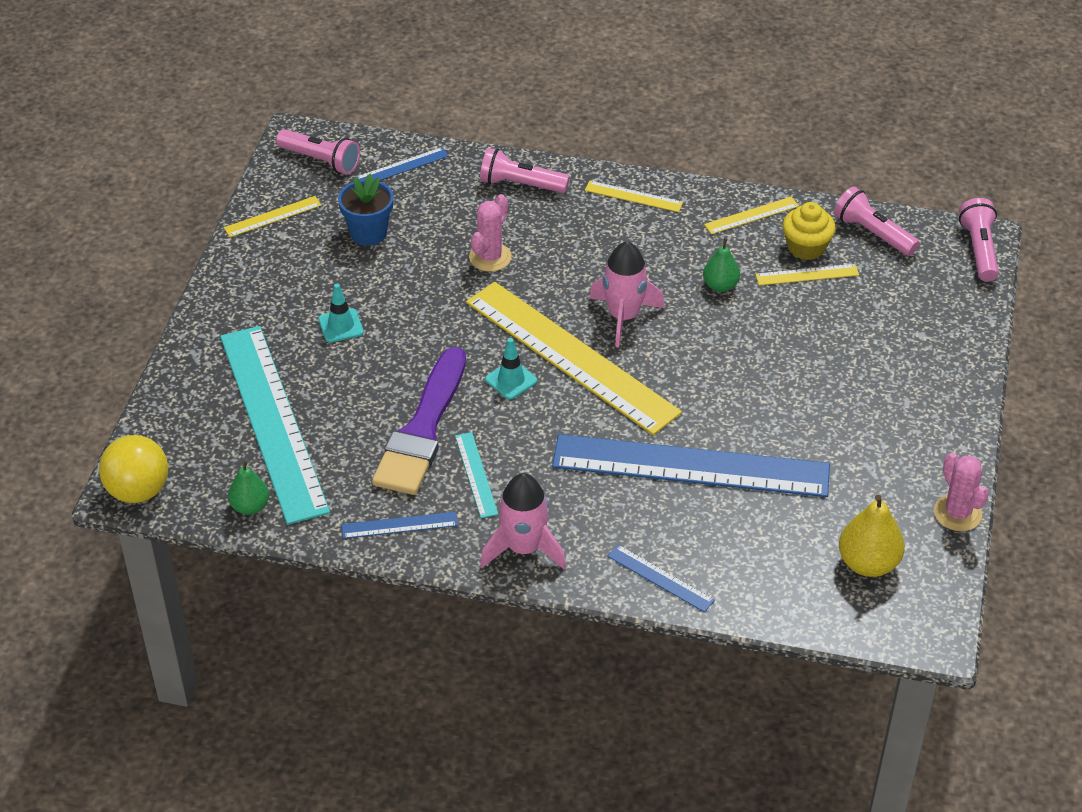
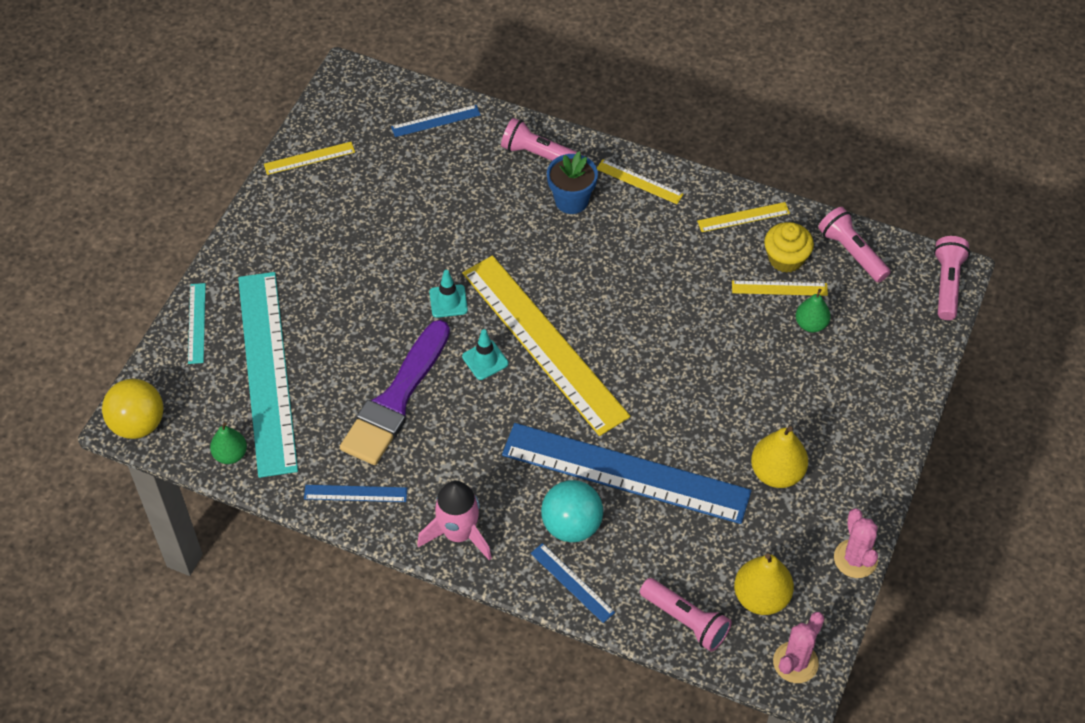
camera: 10 degrees right, 10 degrees up
pink flashlight [276,129,360,174] -> pink flashlight moved to [640,578,732,652]
turquoise traffic cone [318,284,364,343] -> turquoise traffic cone moved to [429,270,468,318]
blue flower pot [338,174,394,246] -> blue flower pot moved to [547,151,598,214]
turquoise ruler [455,432,498,518] -> turquoise ruler moved to [188,283,206,364]
pink cactus [469,194,512,272] -> pink cactus moved to [773,612,825,683]
pink rocket [589,241,665,348] -> none
green pear [703,238,740,292] -> green pear moved to [796,289,831,332]
none -> turquoise ball [541,480,603,542]
none -> yellow pear [751,426,808,488]

